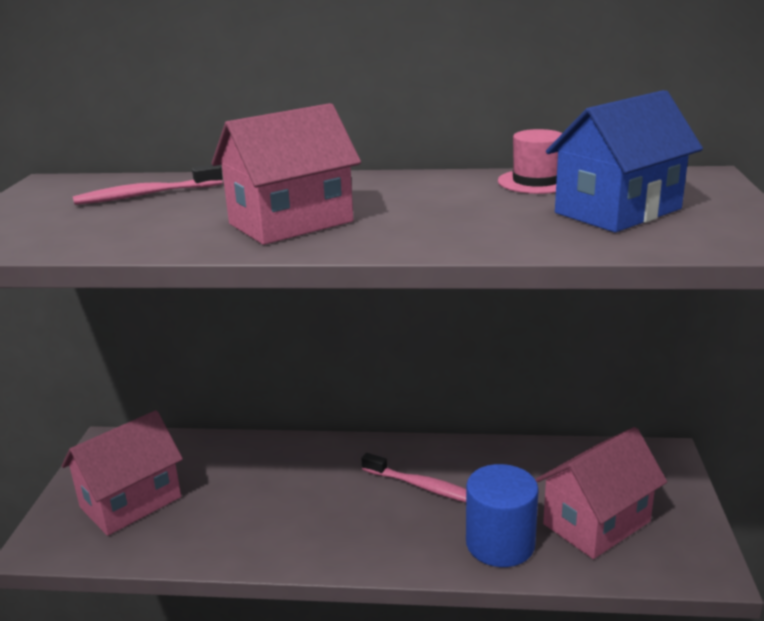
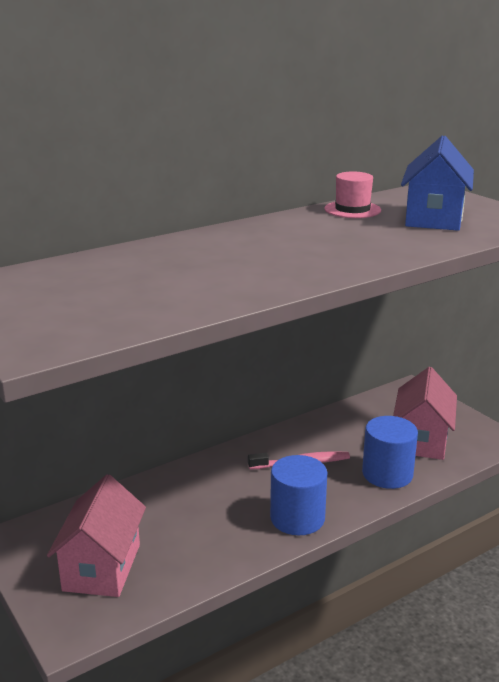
camera: 40 degrees left, 0 degrees up
pink toothbrush [73,165,223,205] -> none
pink house [212,103,361,245] -> none
none -> blue cylinder [270,455,327,535]

